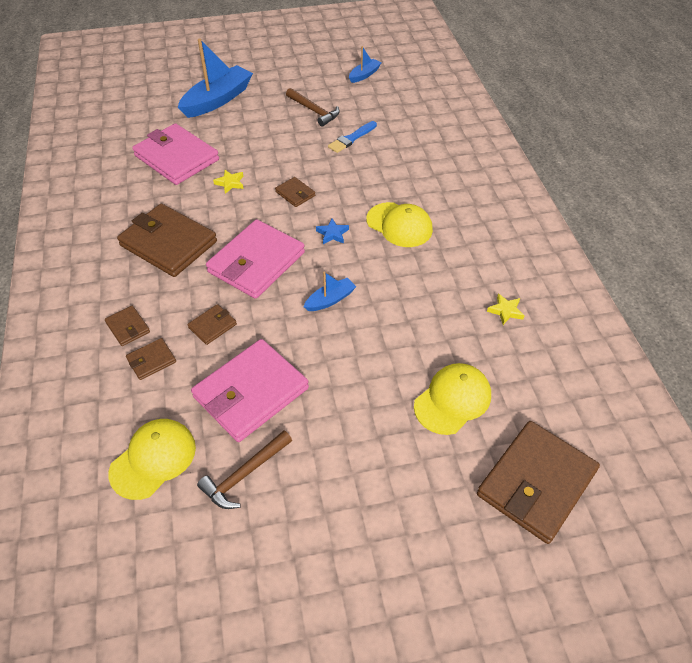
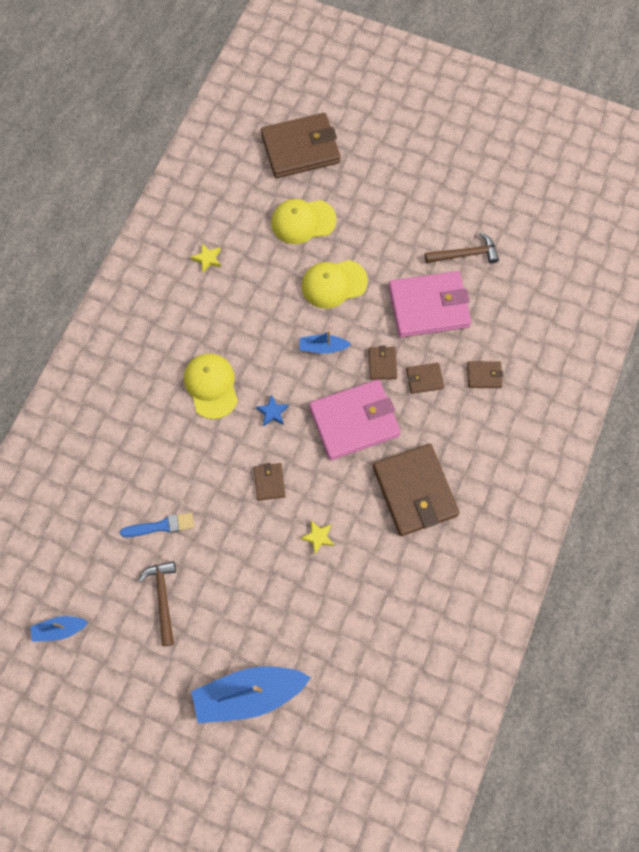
camera: 145 degrees left, 20 degrees up
brown wallet [105,306,150,346] -> brown wallet moved to [369,346,397,380]
yellow cap [109,419,196,500] -> yellow cap moved to [302,260,368,309]
pink wallet [132,123,219,185] -> none

